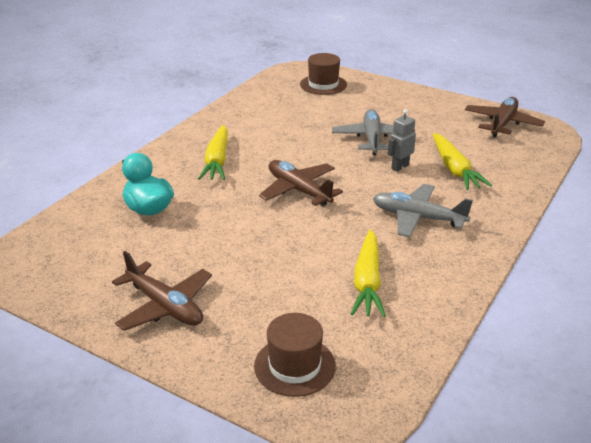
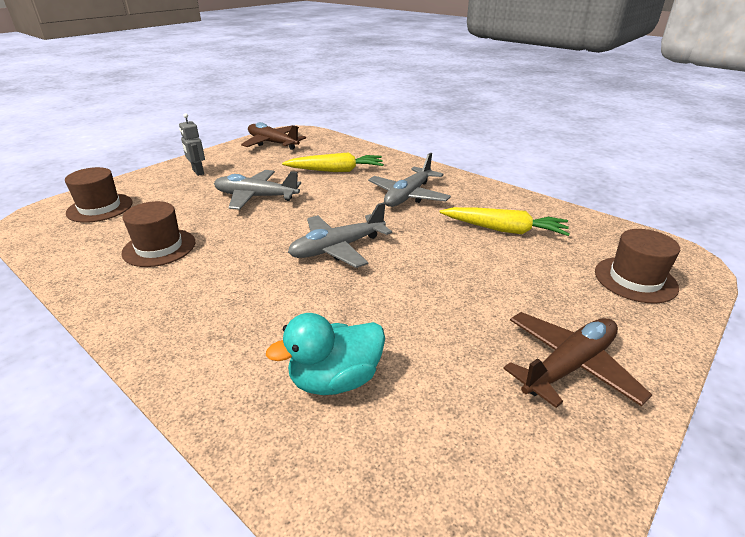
camera: 80 degrees left, 0 degrees up
yellow carrot [198,125,228,180] -> none
brown plane [259,160,343,206] -> grey plane [288,202,392,268]
grey robot [388,109,416,172] -> grey robot moved to [179,113,205,176]
none -> brown hat [121,201,195,267]

